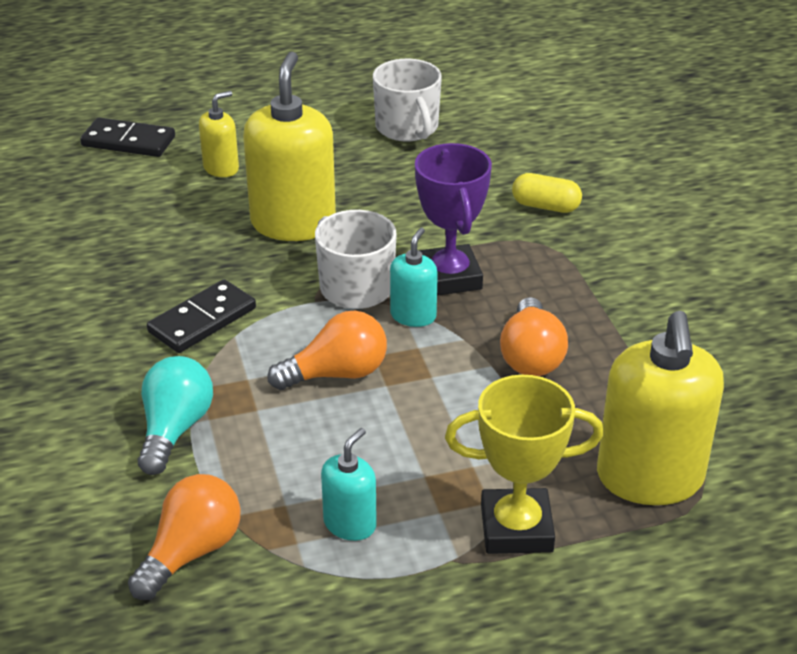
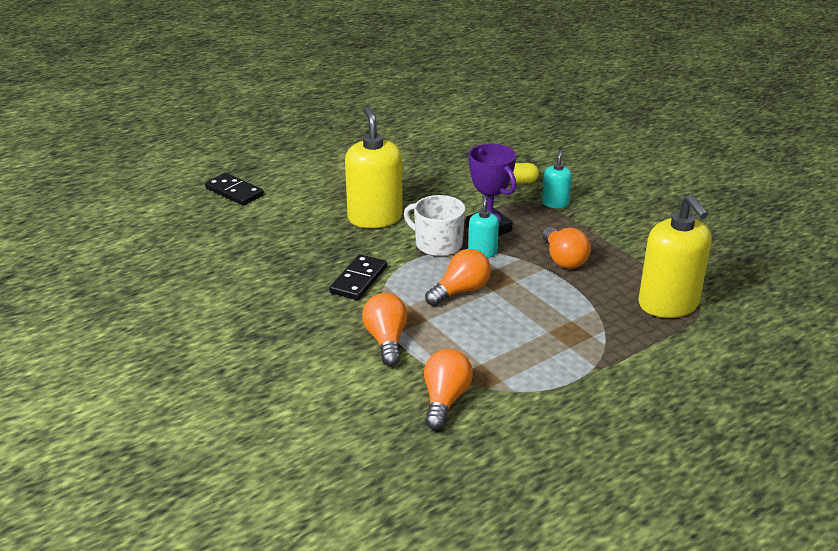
camera: 20 degrees left, 5 degrees down
black domino [80,117,175,157] -> black domino turned 45 degrees clockwise [205,173,264,206]
turquoise light bulb [138,356,213,475] -> orange light bulb [362,293,408,366]
yellow soap dispenser [199,91,239,177] -> none
turquoise soap dispenser [321,428,377,541] -> turquoise soap dispenser moved to [542,150,572,208]
white mug [373,59,442,141] -> none
yellow trophy [445,375,604,554] -> none

